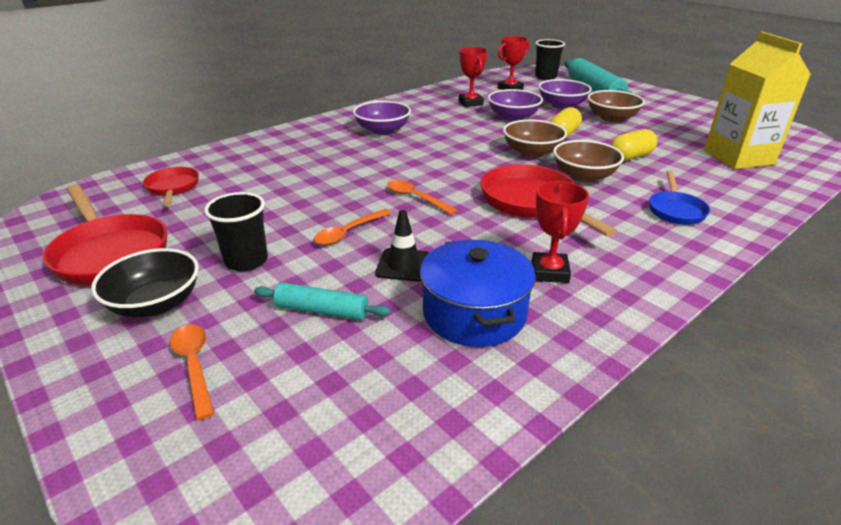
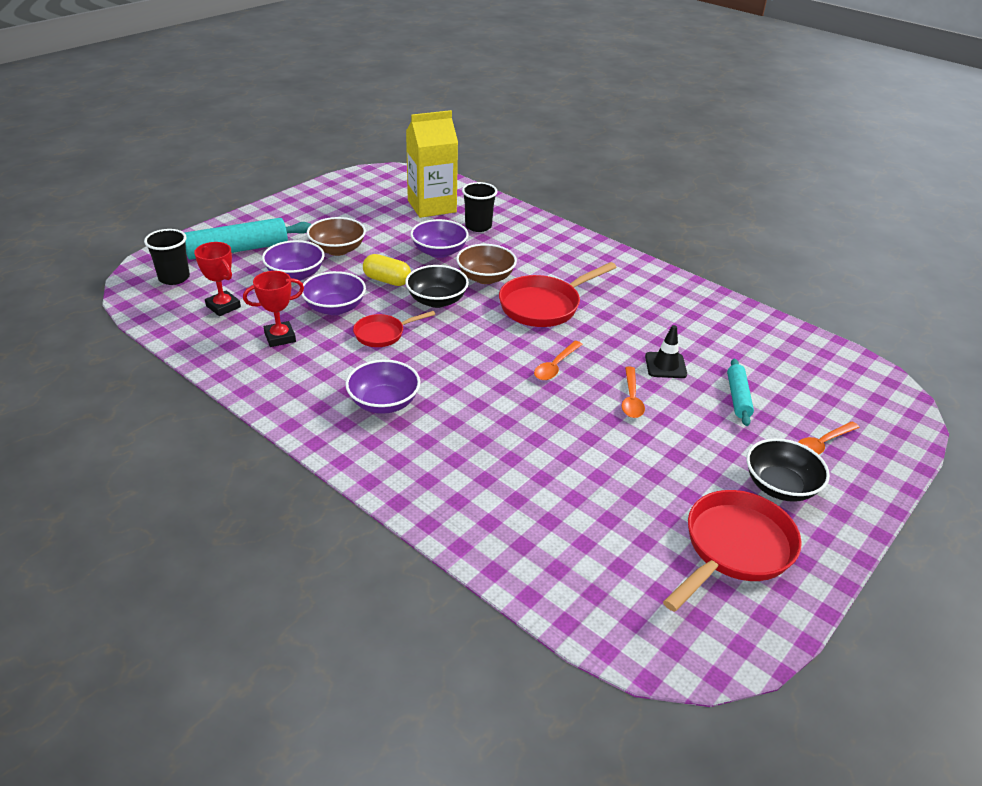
camera: 100 degrees left, 5 degrees up
red pan [143,167,199,206] -> red pan moved to [353,311,435,347]
black cup [204,192,268,271] -> black cup moved to [462,182,498,232]
orange spoon [314,209,391,245] -> orange spoon turned 60 degrees clockwise [622,366,645,418]
blue pot [420,239,536,347] -> none
brown bowl [503,119,567,158] -> black bowl [405,265,469,308]
red trophy [532,181,589,283] -> none
yellow capsule [610,129,658,161] -> purple bowl [411,219,469,258]
blue pan [649,170,710,225] -> none

